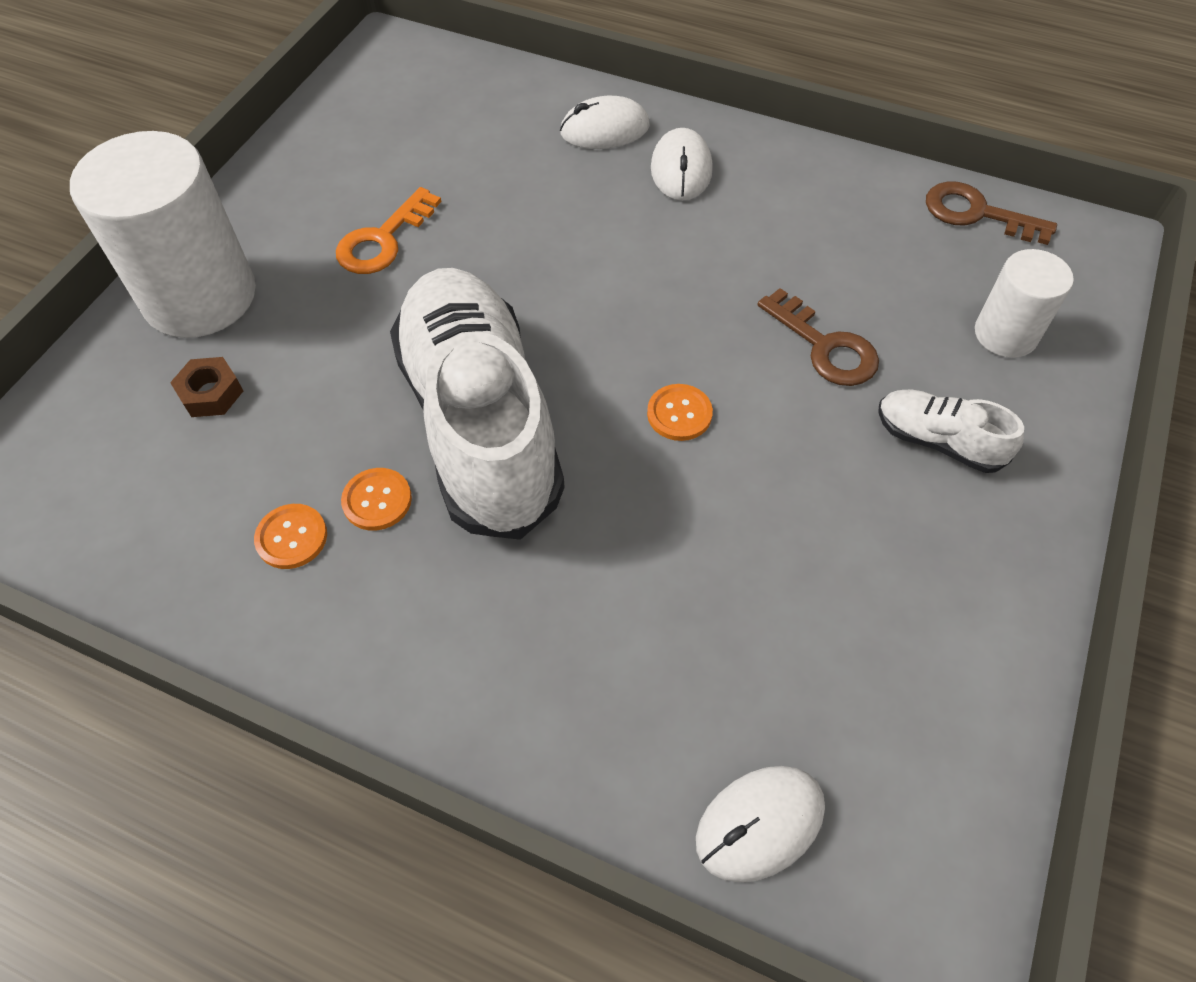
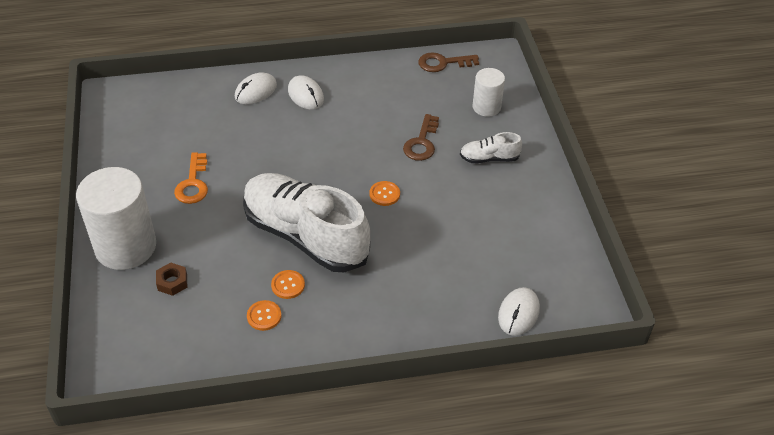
camera: 35 degrees left, 10 degrees down
brown key [758,288,879,386] -> brown key turned 90 degrees clockwise [403,114,439,161]

